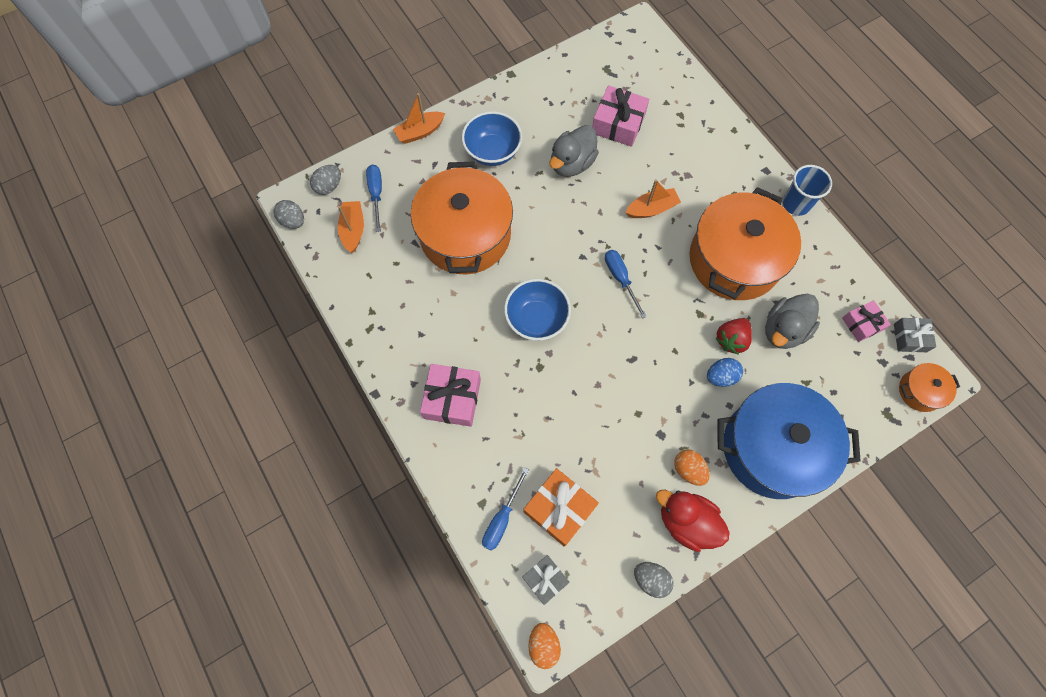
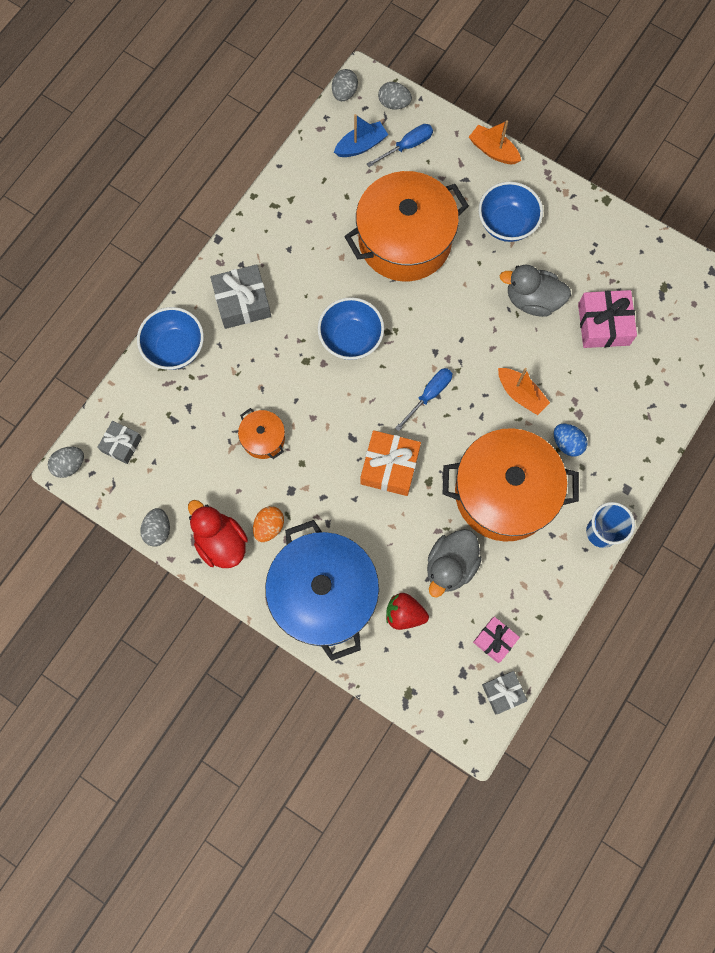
camera: 65 degrees right, 5 degrees up
orange boat [338,201,364,253] -> blue boat [334,114,388,157]
pink gift [420,364,481,427] -> grey gift [210,264,271,329]
blue screwdriver [482,467,529,551] -> none
orange gift [524,468,599,547] -> orange gift moved to [360,430,421,496]
orange egg [529,623,561,669] -> grey egg [48,447,84,478]
red duck [656,490,730,552] -> red duck turned 45 degrees counterclockwise [188,500,248,568]
blue egg [707,358,743,387] -> blue egg moved to [554,424,587,456]
red strawberry [715,318,752,355] -> red strawberry moved to [386,593,429,630]
grey duck [765,293,820,349] -> grey duck turned 75 degrees counterclockwise [427,529,482,598]
orange pot [899,363,960,412] -> orange pot moved to [238,408,285,459]
none -> blue bowl [137,307,204,370]

